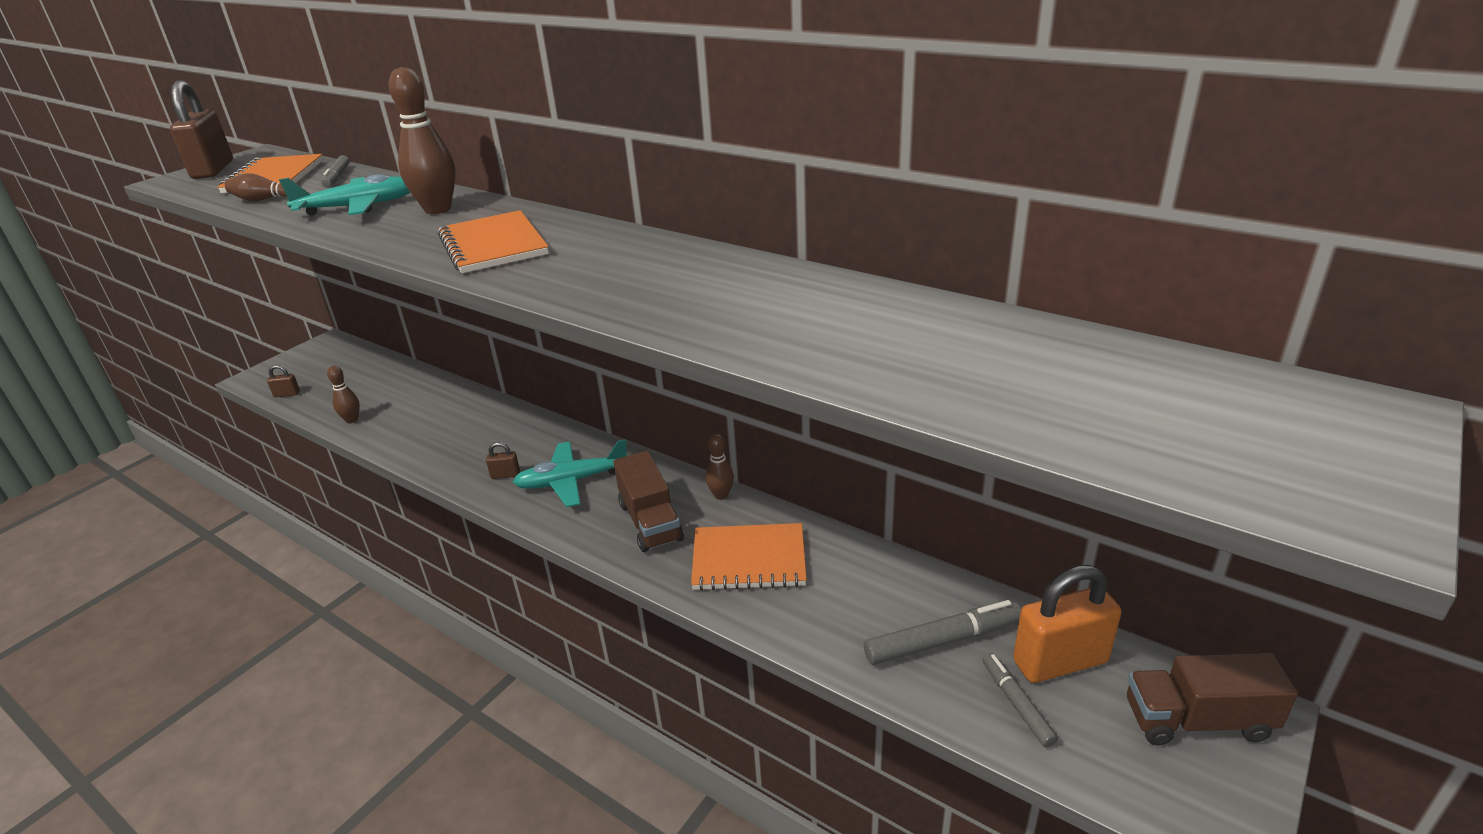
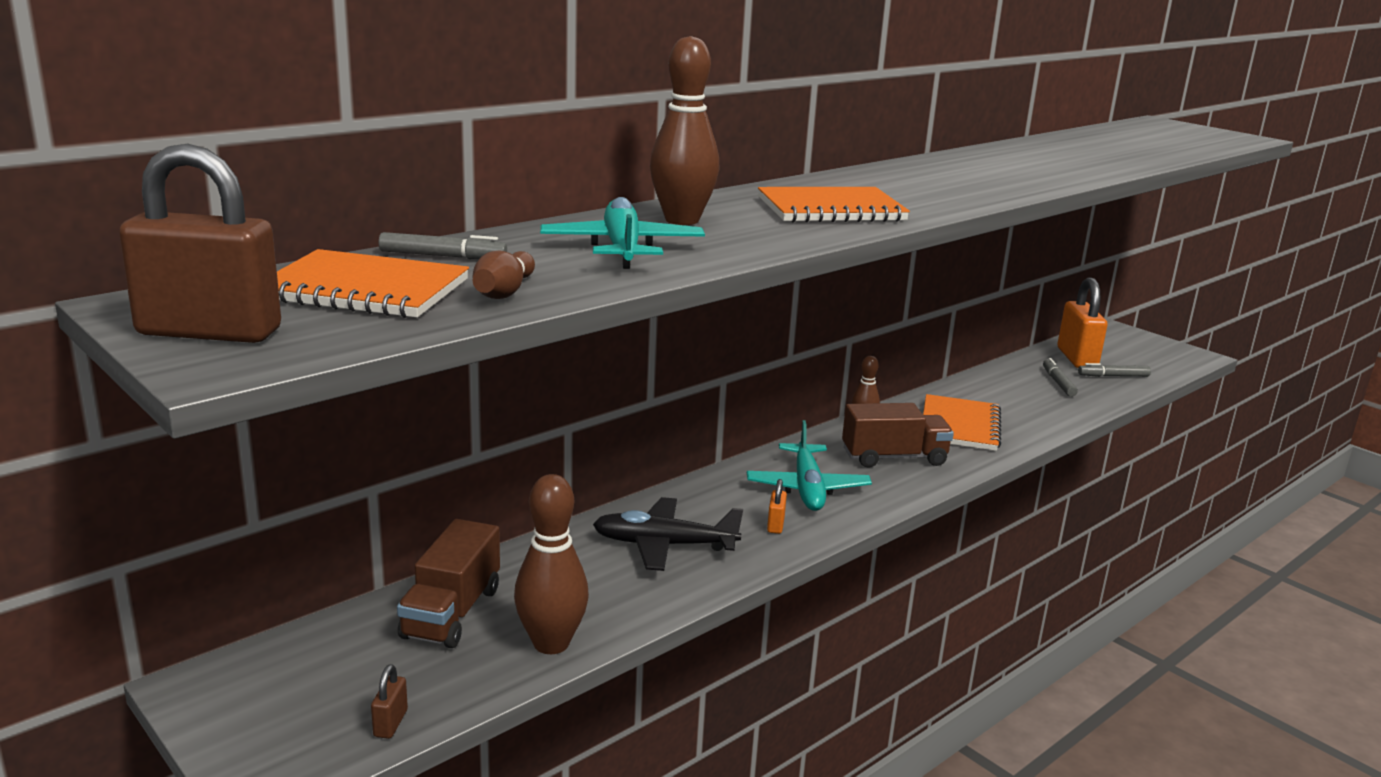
camera: 80 degrees left, 10 degrees down
brown bowling pin [327,366,360,423] -> brown bowling pin [514,474,589,654], size x1.79
brown padlock [486,442,520,479] -> orange padlock [767,479,787,534]
grey marker [864,600,1021,665] -> grey marker [1043,358,1078,397], size x0.62
brown truck [1127,653,1298,745] -> brown truck moved to [397,519,500,648]
none -> black plane [593,497,743,571]

